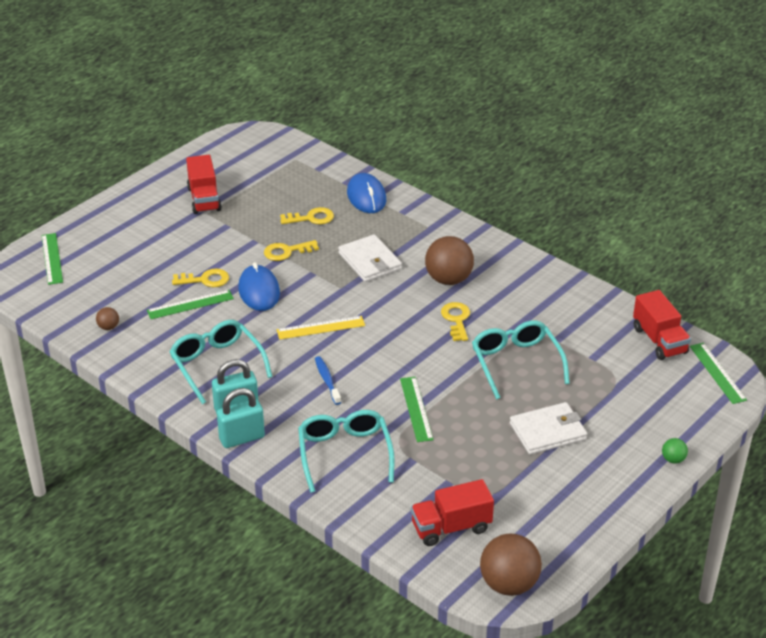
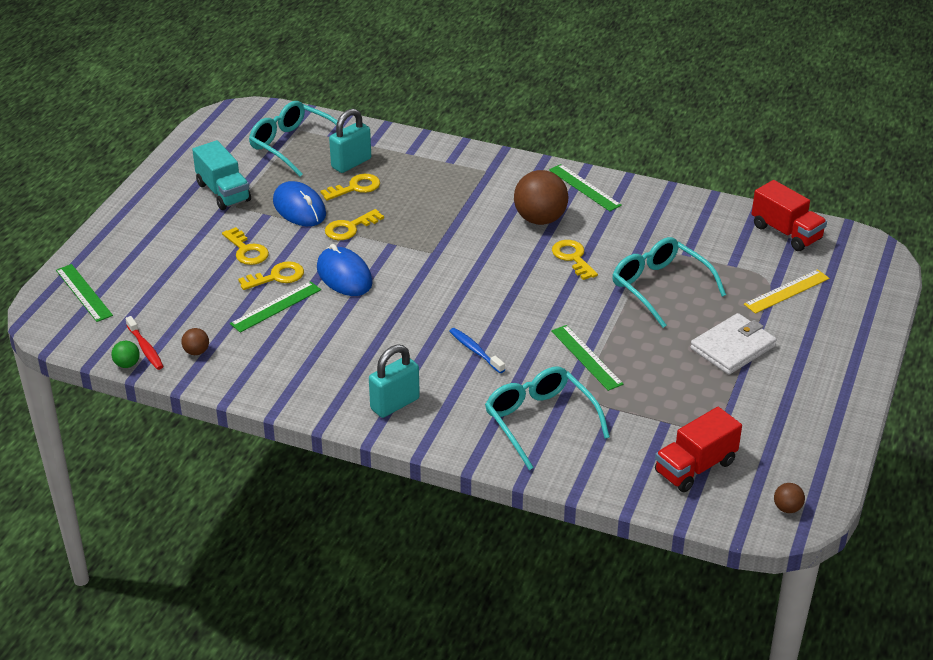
camera: 20 degrees left, 0 degrees up
turquoise glasses [170,320,272,404] -> turquoise glasses moved to [249,101,344,177]
red truck [186,155,222,214] -> turquoise truck [192,140,251,210]
turquoise padlock [217,388,265,448] -> turquoise padlock moved to [329,108,371,173]
yellow ruler [276,316,365,340] -> yellow ruler moved to [744,269,830,314]
white wallet [338,234,402,282] -> none
blue mouse [347,173,386,213] -> blue mouse moved to [273,181,326,226]
brown ball [480,534,542,596] -> brown ball [774,483,805,513], size x0.45
green ball [662,438,688,464] -> green ball moved to [111,341,140,368]
green ruler [690,343,747,404] -> green ruler moved to [549,164,622,211]
none -> red toothbrush [126,316,164,370]
none -> yellow key [222,227,269,265]

